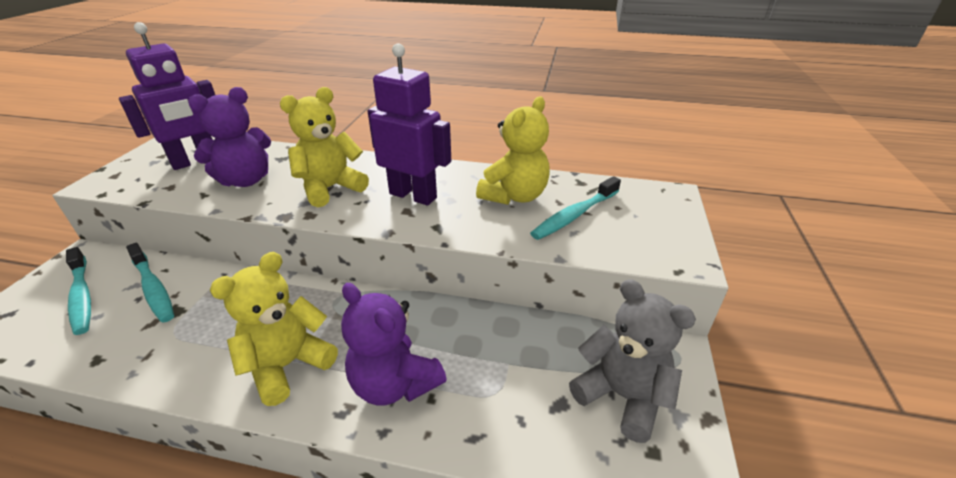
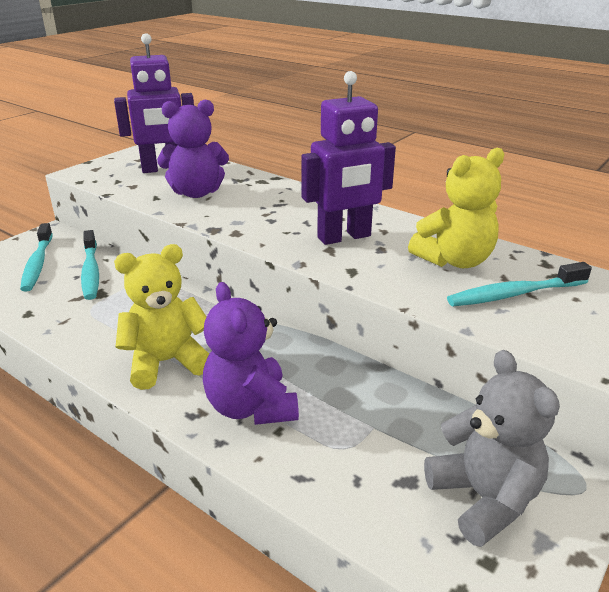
camera: 25 degrees right, 5 degrees down
yellow teddy bear [280,87,369,207] -> none
purple robot [368,43,451,205] -> purple robot turned 105 degrees clockwise [301,71,396,245]

